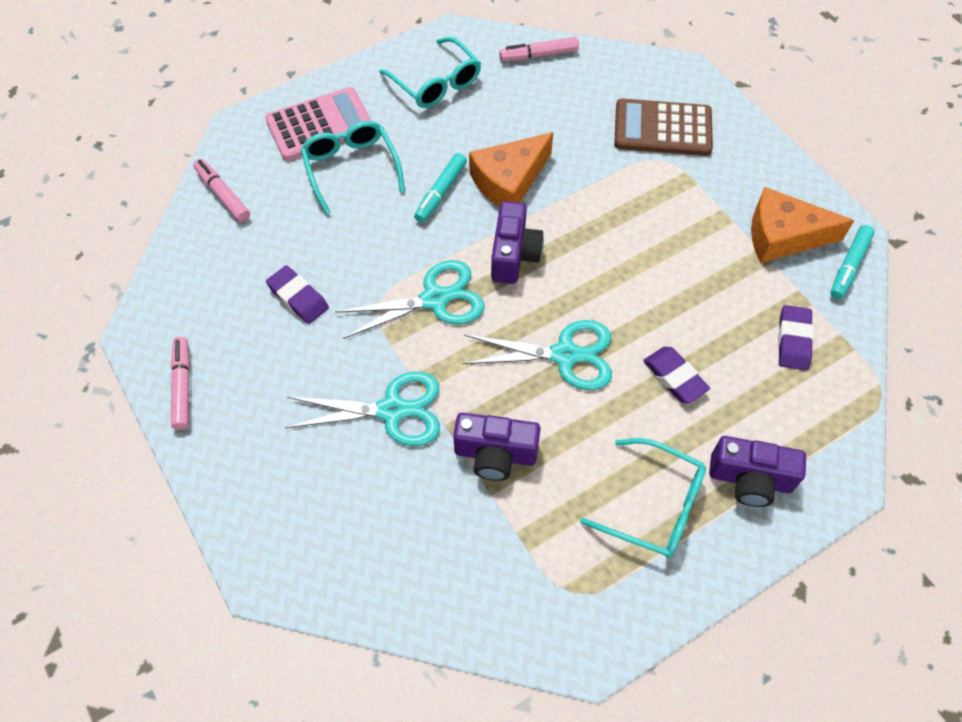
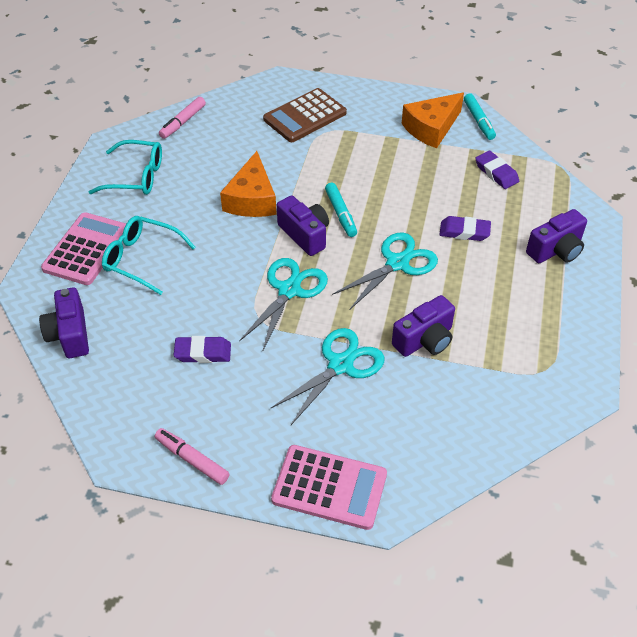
camera: 45 degrees left, 10 degrees down
pink marker [193,159,250,222] -> purple camera [39,287,89,358]
turquoise marker [414,153,467,223] -> turquoise marker moved to [325,183,357,237]
turquoise glasses [580,438,706,558] -> none
none -> pink calculator [271,445,387,530]

